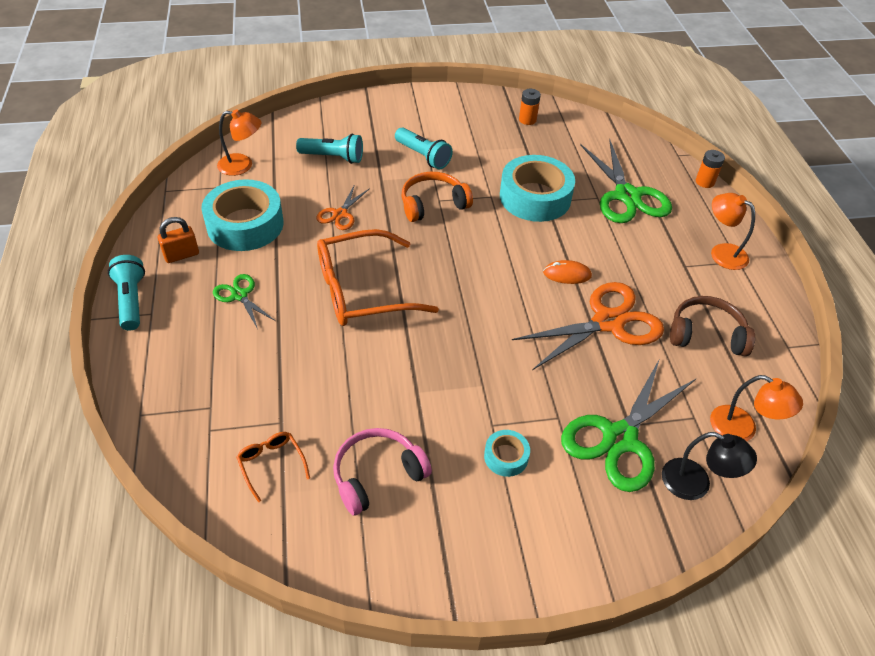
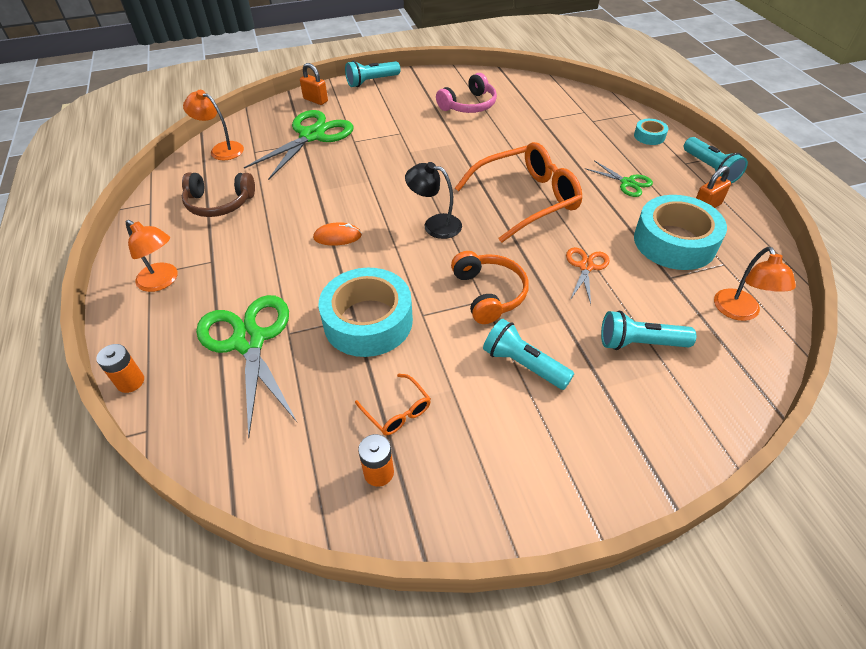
camera: 175 degrees right, 0 degrees up
orange lamp [217,109,261,176] -> orange lamp turned 90 degrees counterclockwise [714,247,796,321]
orange glasses [236,432,310,503] -> orange glasses moved to [355,374,431,435]
orange headphones [402,172,473,222] -> orange headphones turned 75 degrees counterclockwise [451,251,529,324]
turquoise tape [484,430,530,477] -> turquoise tape moved to [634,119,668,145]
orange scissors [512,282,664,370] -> none
black lamp [662,432,757,500] -> black lamp moved to [405,162,462,239]
none -> orange padlock [300,63,328,105]
none -> turquoise flashlight [345,61,400,87]

